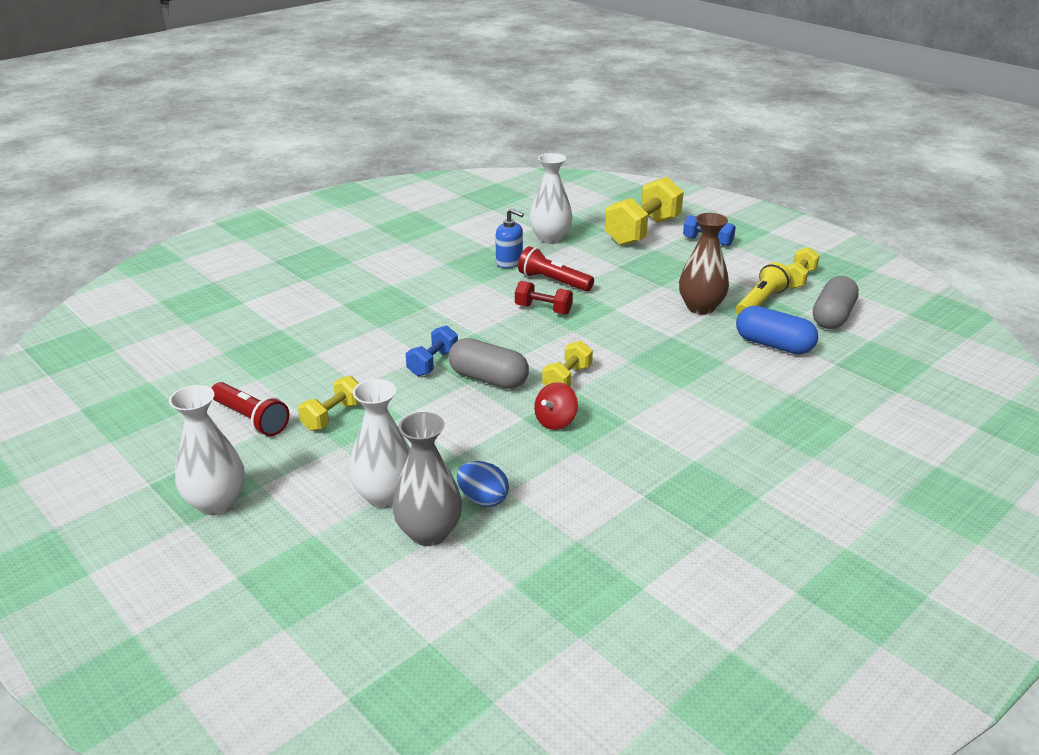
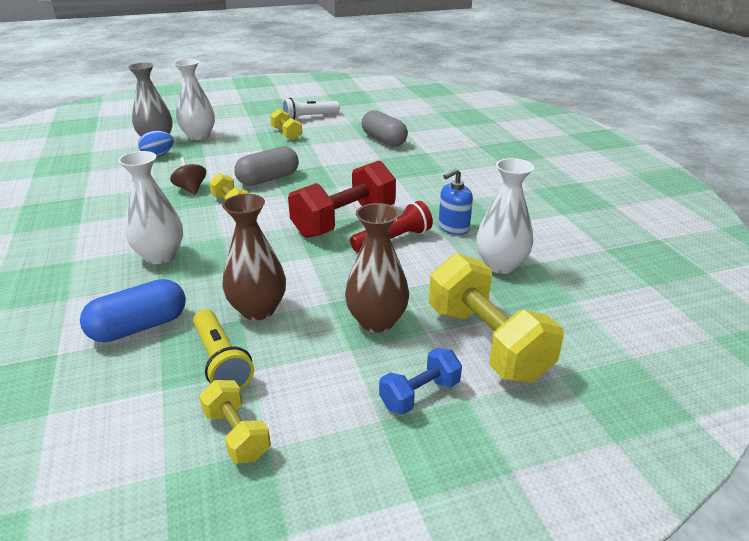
camera: 115 degrees right, 0 degrees up
white vase [169,385,245,515] -> white vase moved to [118,151,183,264]
red flashlight [211,382,289,436] -> white flashlight [282,98,340,120]
blue dumbbell [406,325,458,376] -> none
red dumbbell [515,281,573,315] -> red dumbbell [288,160,396,238], size x1.92
red spinning top [534,382,578,430] -> brown spinning top [170,157,206,195]
grey capsule [813,276,859,329] -> grey capsule moved to [361,110,408,147]
none -> brown vase [345,203,409,333]

